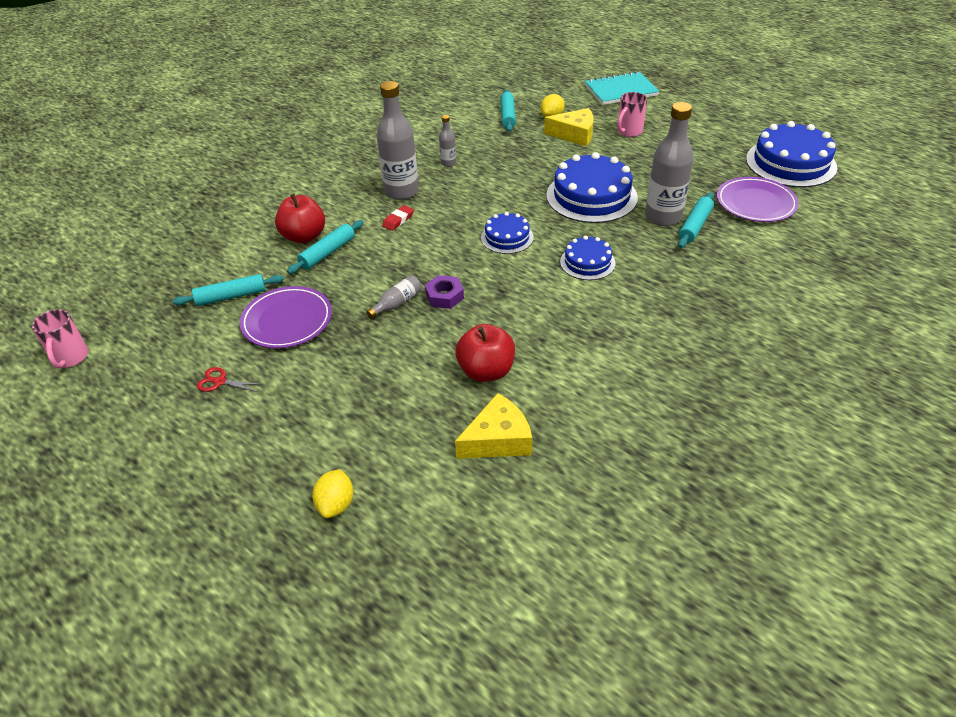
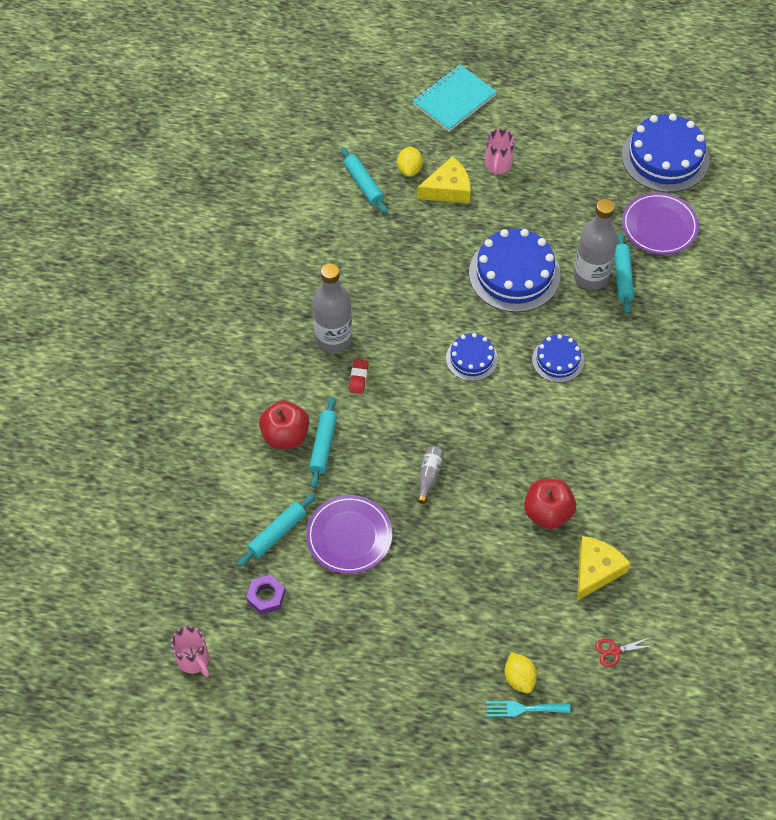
camera: 30 degrees left, 15 degrees up
red scissors [197,367,263,392] -> red scissors moved to [595,637,652,667]
purple nut [425,275,464,309] -> purple nut moved to [246,574,285,615]
grey bottle [439,115,456,167] -> none
none -> turquoise fork [486,701,570,717]

